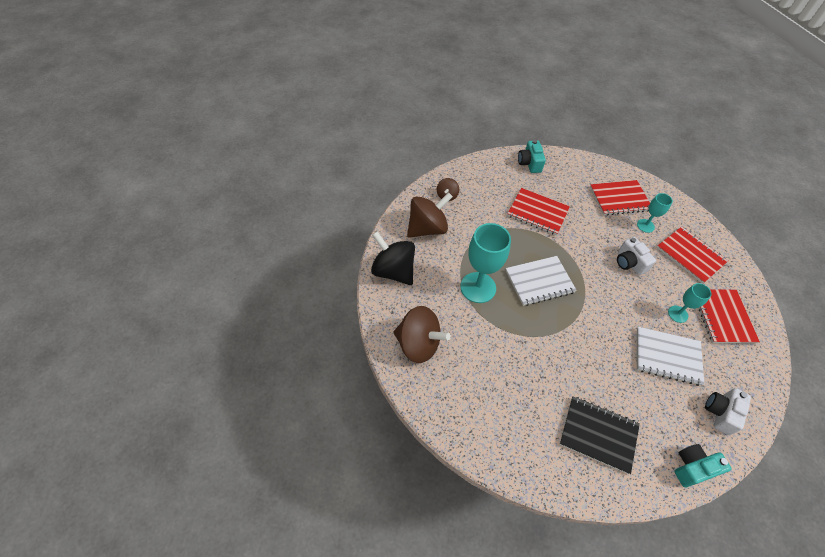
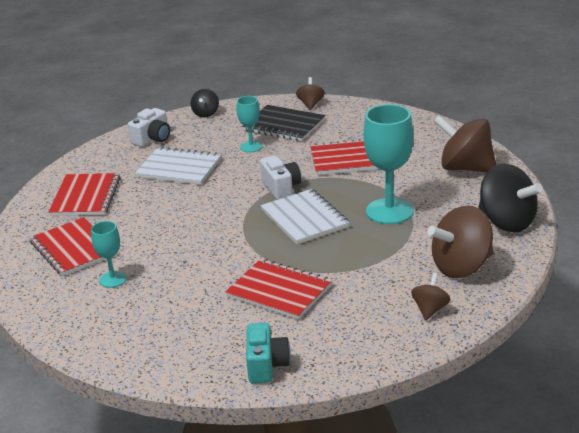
camera: 170 degrees left, 25 degrees down
white notebook [506,256,577,306] -> white notebook turned 75 degrees clockwise [261,189,350,244]
red notebook [590,180,650,216] -> red notebook moved to [310,139,379,175]
white camera [617,237,656,275] -> white camera moved to [260,156,301,200]
turquoise goblet [668,283,711,323] -> turquoise goblet moved to [237,96,263,152]
turquoise camera [674,444,731,487] -> black spinning top [191,89,219,117]
none -> brown spinning top [296,77,325,110]

